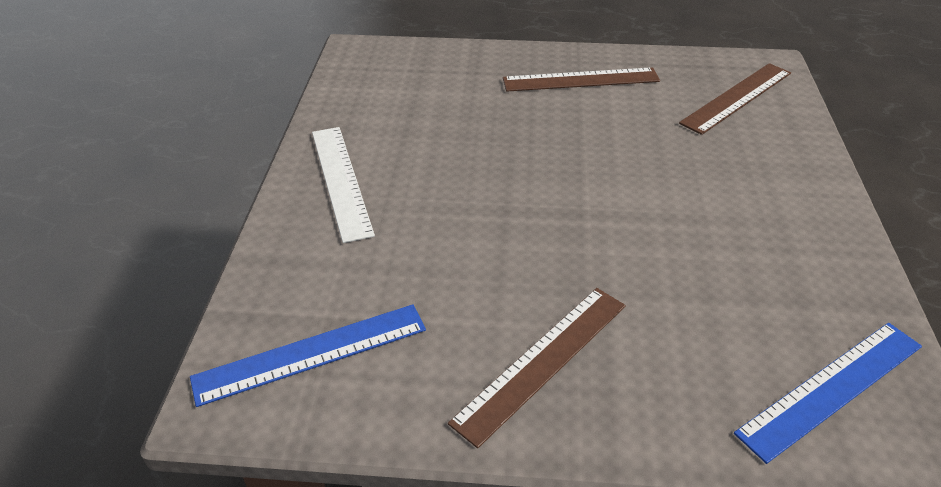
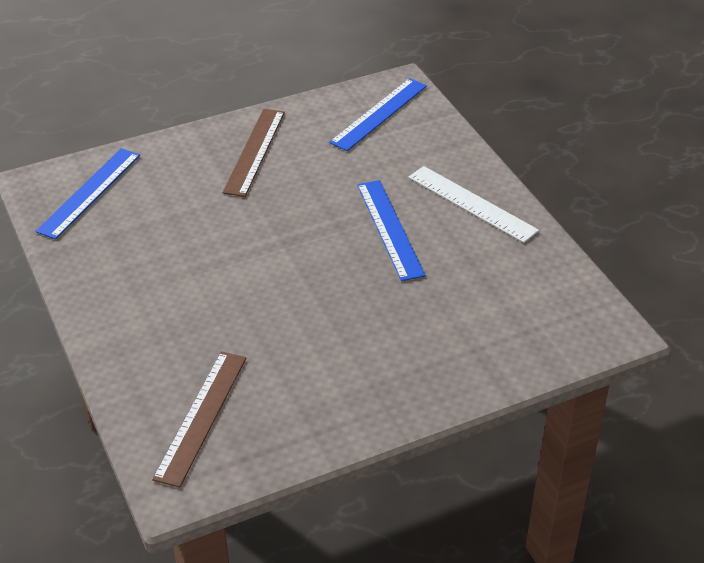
camera: 150 degrees right, 0 degrees up
brown ruler [503,68,660,92] -> none
none -> blue ruler [357,180,426,281]

